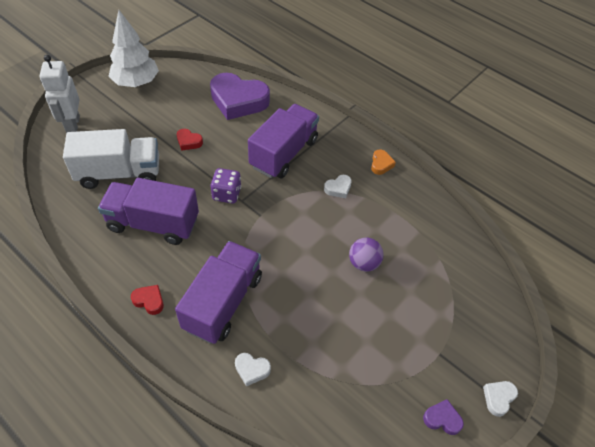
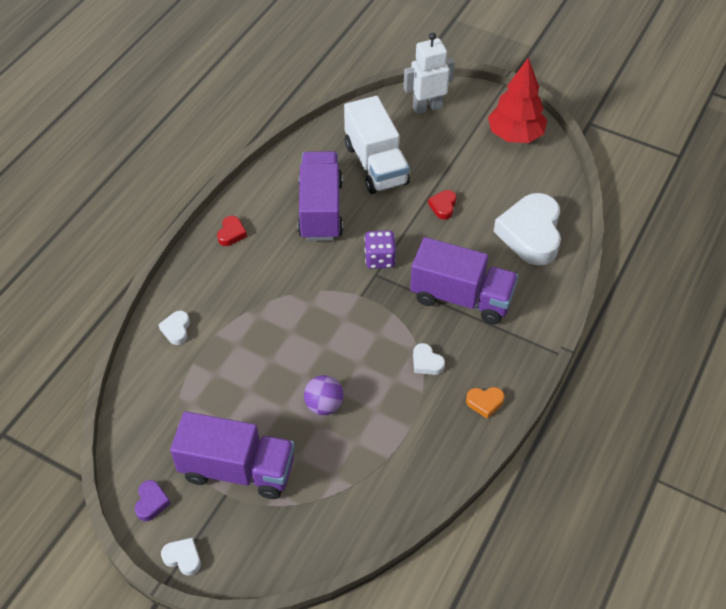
camera: 80 degrees right, 0 degrees up
white tree [108,10,159,87] -> red tree [488,57,547,143]
purple truck [175,241,262,344] -> purple truck moved to [170,411,295,499]
purple heart [210,73,270,120] -> white heart [494,193,561,265]

